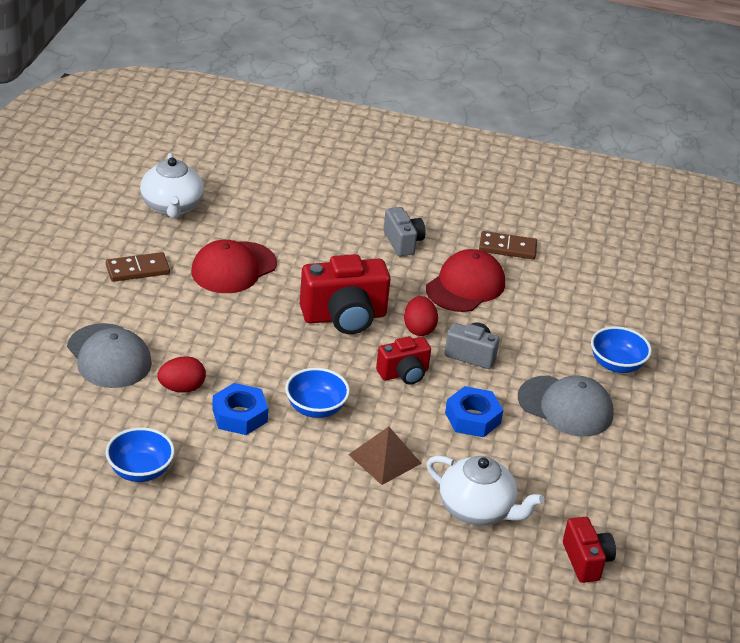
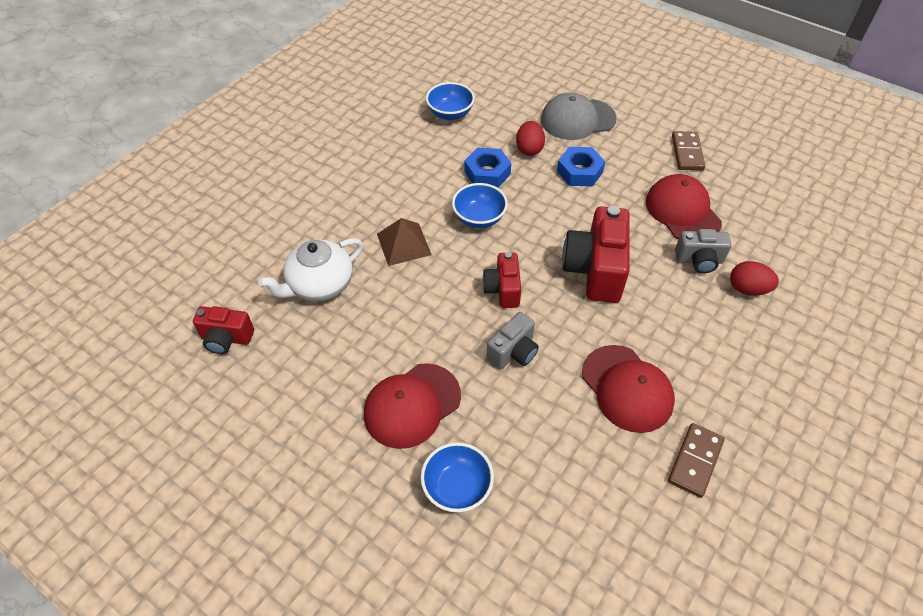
camera: 115 degrees right, 15 degrees up
white teapot [140,153,204,218] -> none
grey camera [384,207,426,256] -> grey camera moved to [675,229,731,273]
red egg [404,296,438,336] -> red egg moved to [730,261,779,296]
blue nut [445,386,503,437] -> blue nut moved to [557,147,605,186]
grey cap [518,375,613,437] -> red cap [364,363,461,449]

